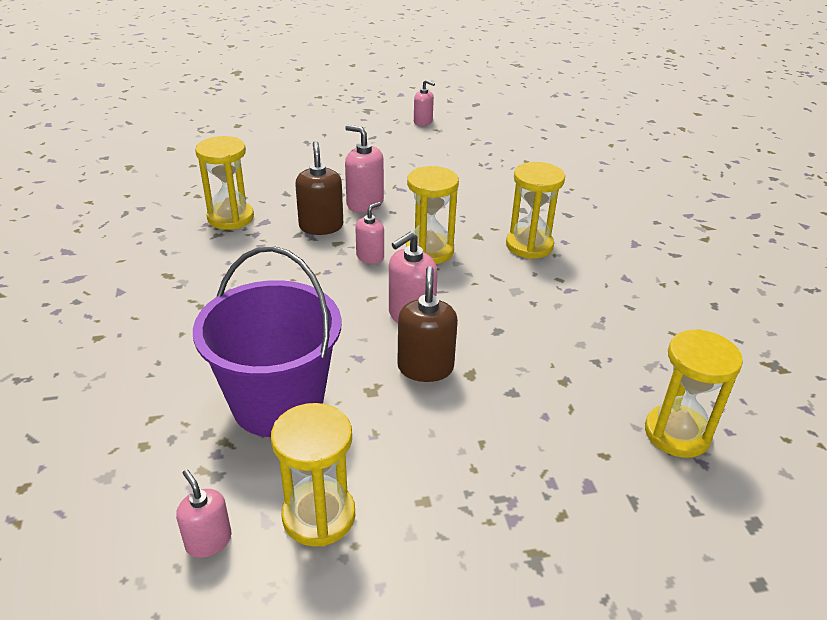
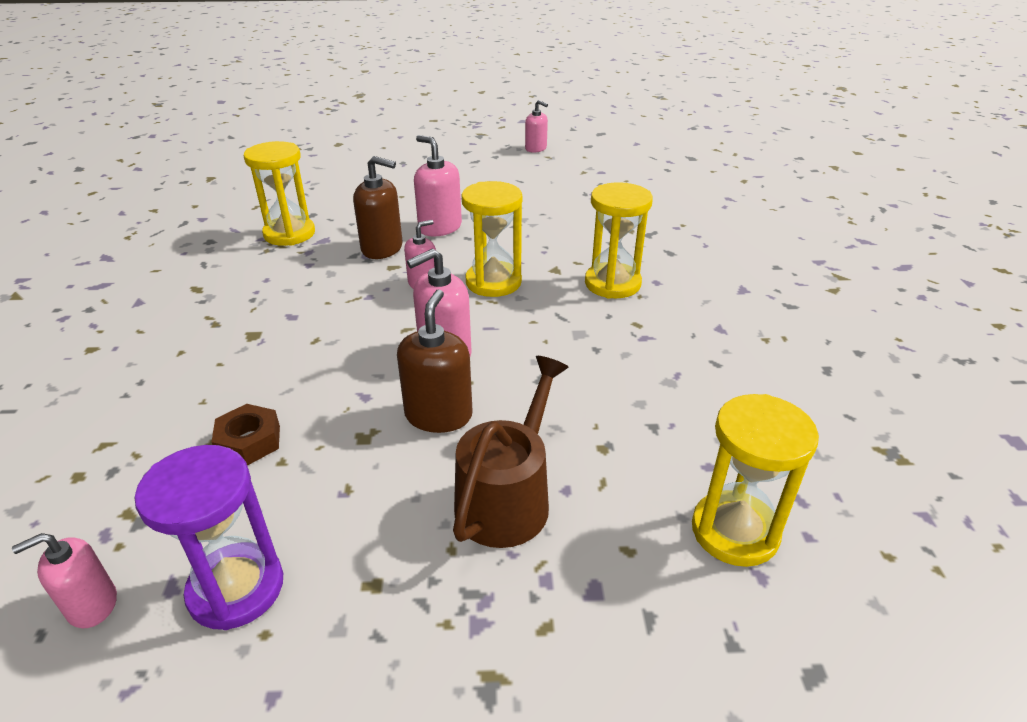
camera: 10 degrees right, 0 degrees up
pink soap dispenser [176,469,231,558] -> pink soap dispenser turned 90 degrees counterclockwise [12,533,117,628]
purple bucket [193,246,342,437] -> brown nut [212,404,280,466]
yellow hourglass [271,403,355,547] -> purple hourglass [135,445,283,630]
brown soap dispenser [295,141,343,235] -> brown soap dispenser turned 105 degrees clockwise [353,156,403,259]
none -> brown watering can [453,356,569,548]

